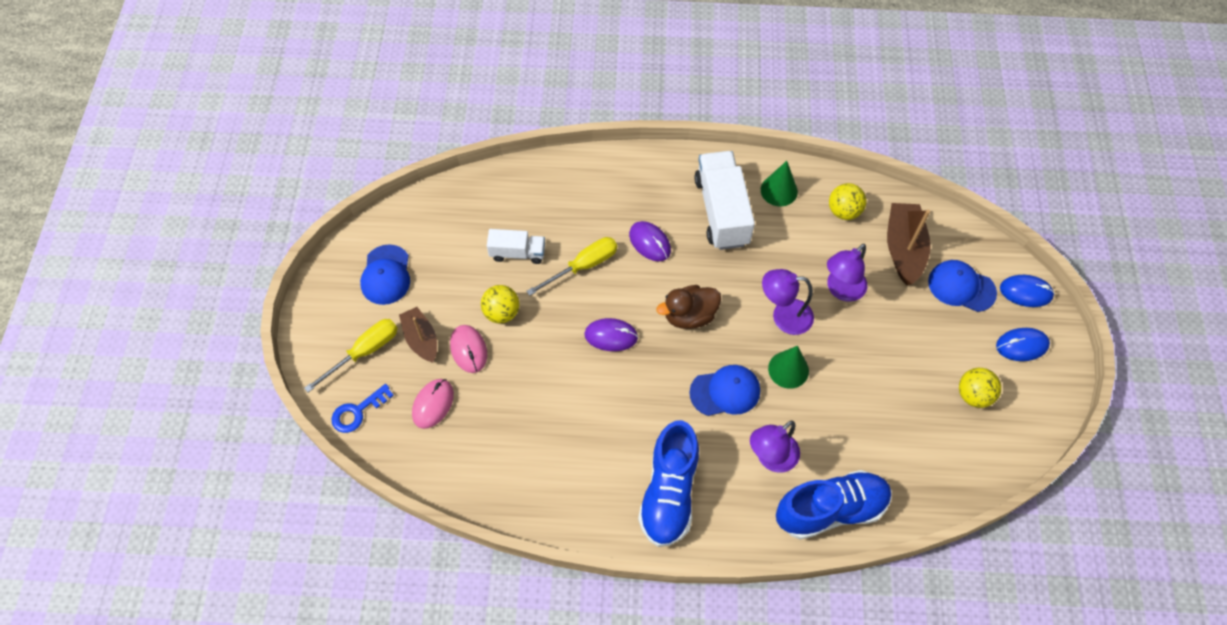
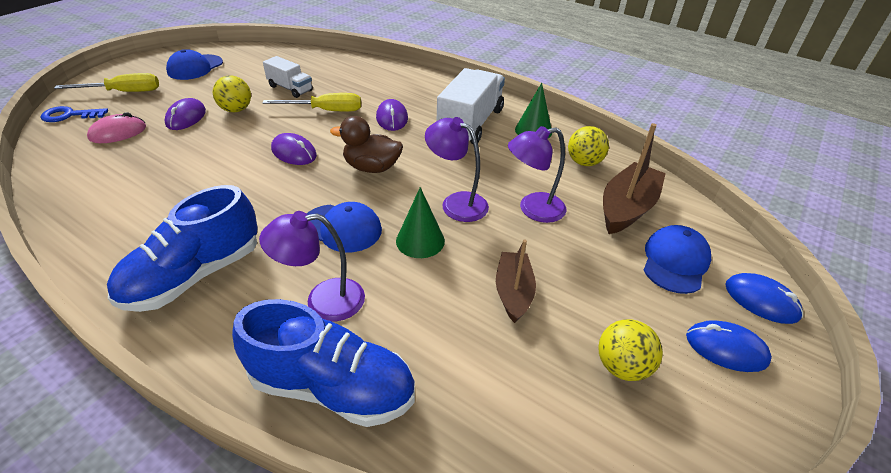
camera: 30 degrees right, 20 degrees down
brown boat [399,307,437,363] -> brown boat moved to [496,240,536,323]
pink mouse [450,325,487,373] -> purple mouse [164,98,206,130]
blue cap [928,260,997,312] -> blue cap turned 60 degrees clockwise [643,225,711,294]

